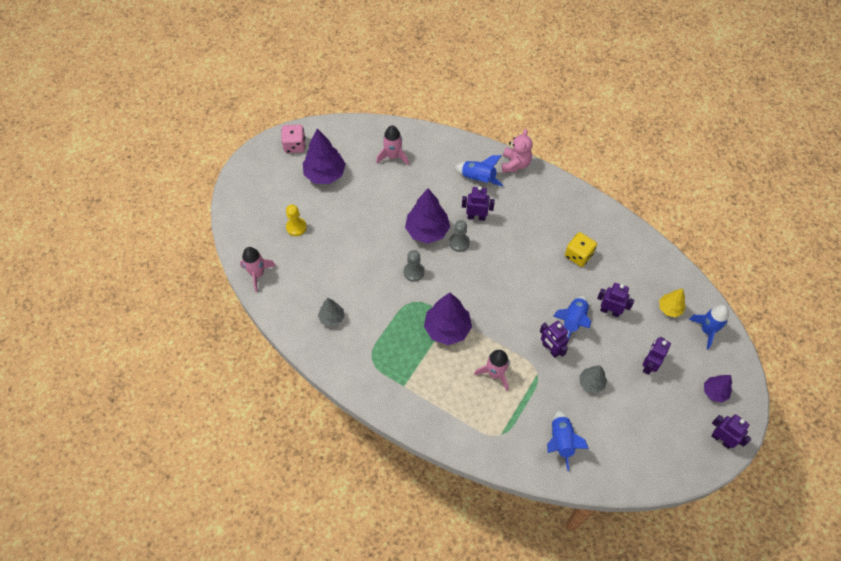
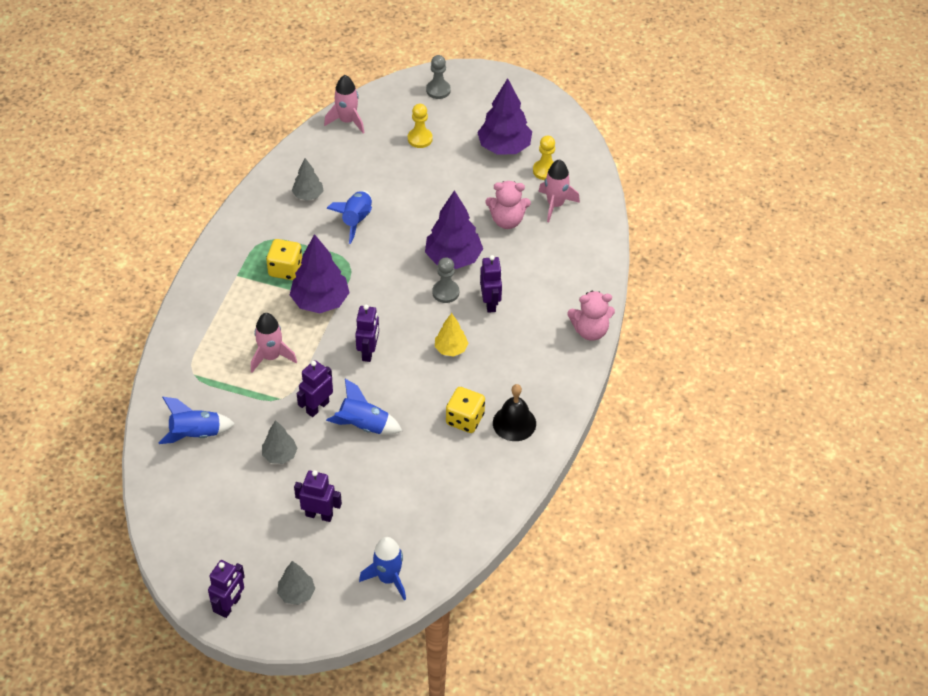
camera: 75 degrees right, 10 degrees down
pink dice [281,125,306,153] -> none
grey pawn [404,250,425,282] -> grey pawn moved to [426,55,451,99]
blue rocket [455,155,503,186] -> blue rocket moved to [326,191,372,244]
purple robot [597,283,634,317] -> purple robot moved to [355,304,379,362]
yellow tree [659,288,686,317] -> yellow tree moved to [435,313,469,357]
purple tree [704,375,732,403] -> grey tree [277,561,315,605]
none -> yellow dice [266,239,302,280]
none -> pink teddy bear [485,181,531,229]
none -> black bell [493,384,536,441]
none -> yellow pawn [533,136,555,180]

